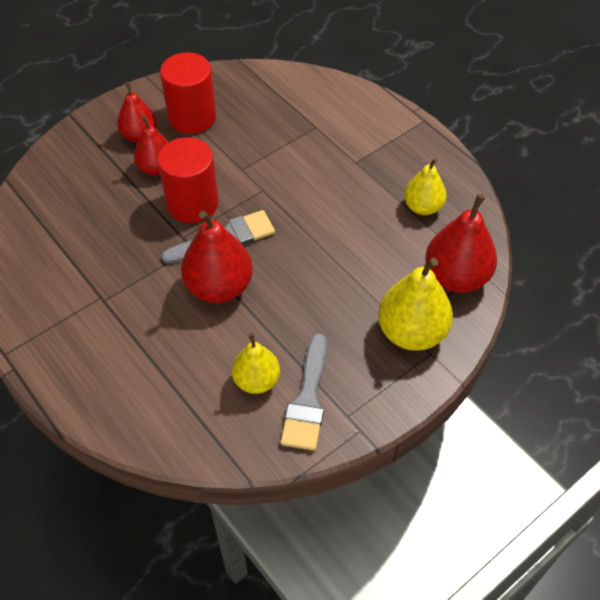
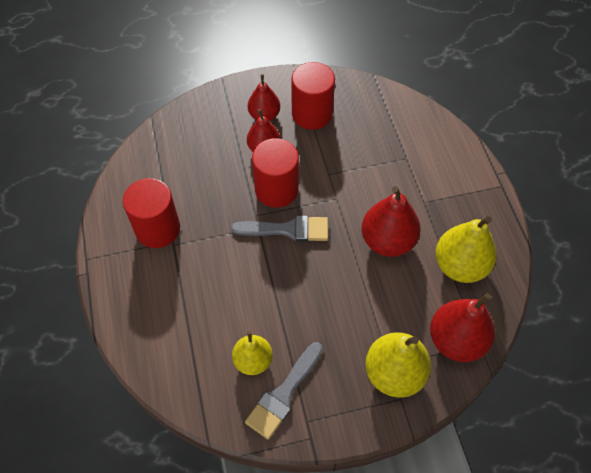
camera: 25 degrees right, 5 degrees up
red pear [181,210,253,303] -> red pear moved to [362,186,421,257]
yellow pear [404,158,447,215] -> yellow pear [436,216,497,283], size x1.57
none -> red cylinder [123,178,180,248]

